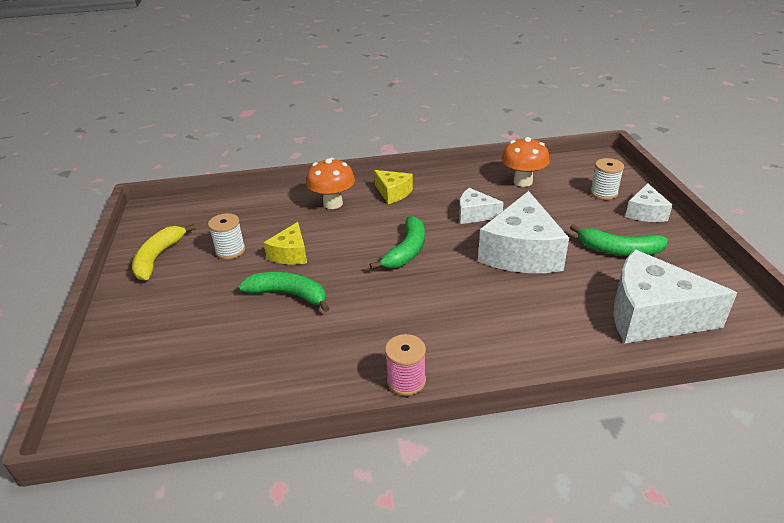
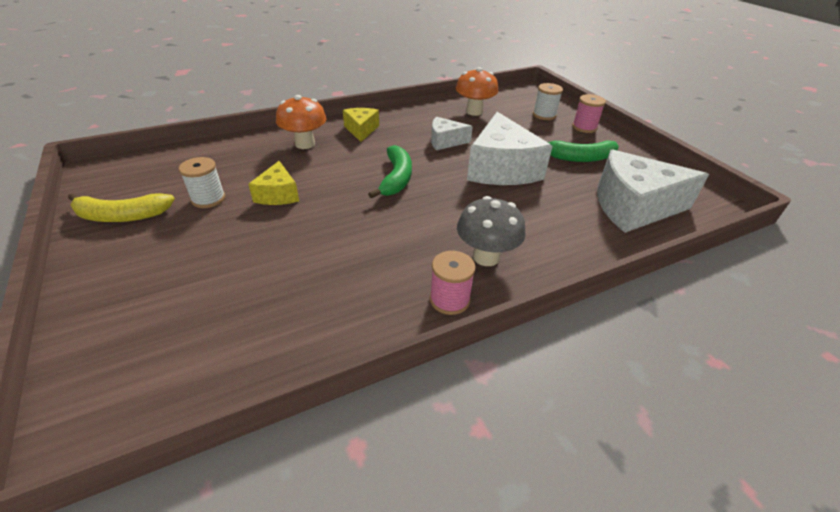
camera: 20 degrees left, 5 degrees up
yellow banana [132,224,196,281] -> yellow banana turned 90 degrees counterclockwise [68,193,175,222]
green banana [238,272,330,312] -> none
yellow cheese [374,170,413,204] -> yellow cheese turned 120 degrees counterclockwise [343,108,379,142]
white cheese [625,183,673,222] -> pink spool [572,94,606,133]
none -> grey mushroom [457,196,526,266]

